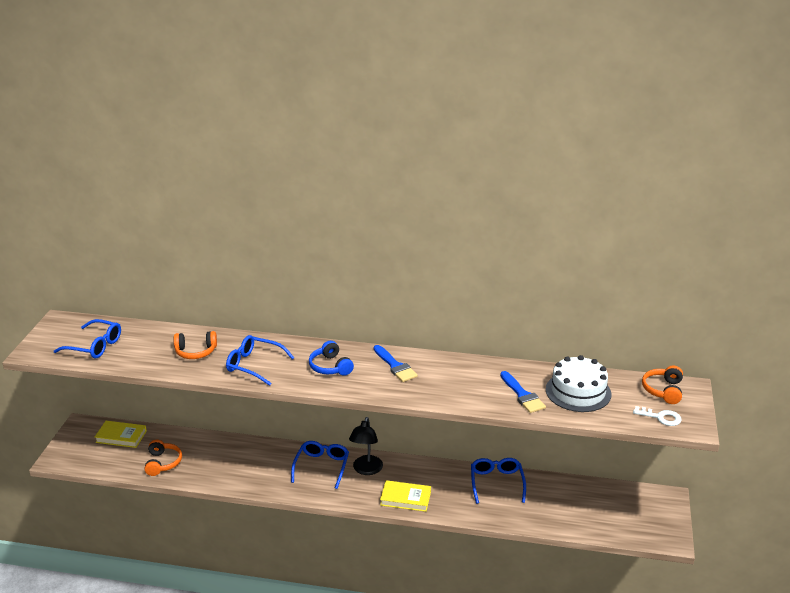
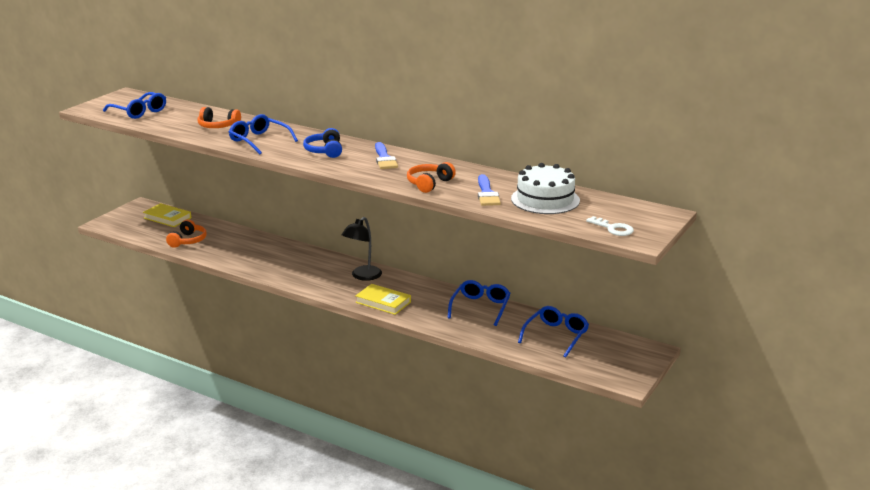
camera: 20 degrees right, 5 degrees down
blue glasses [291,441,349,489] -> blue glasses moved to [518,306,589,358]
orange headphones [642,366,683,404] -> orange headphones moved to [407,162,456,193]

